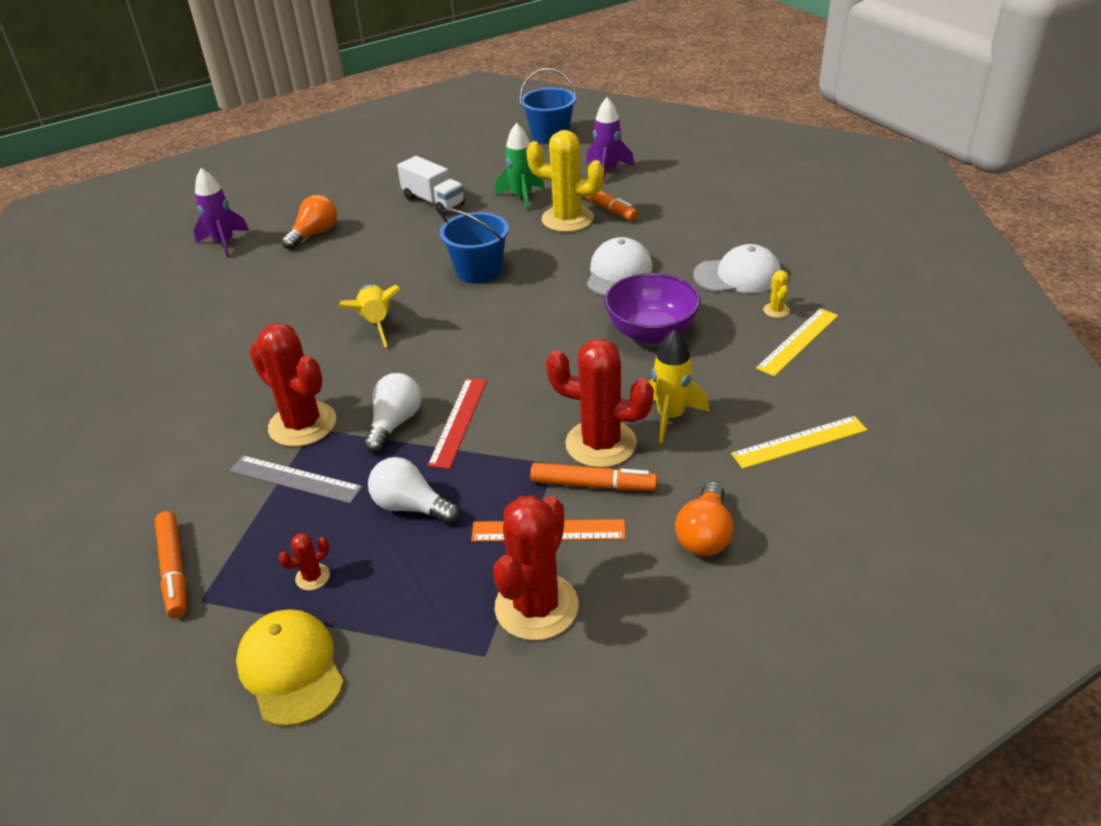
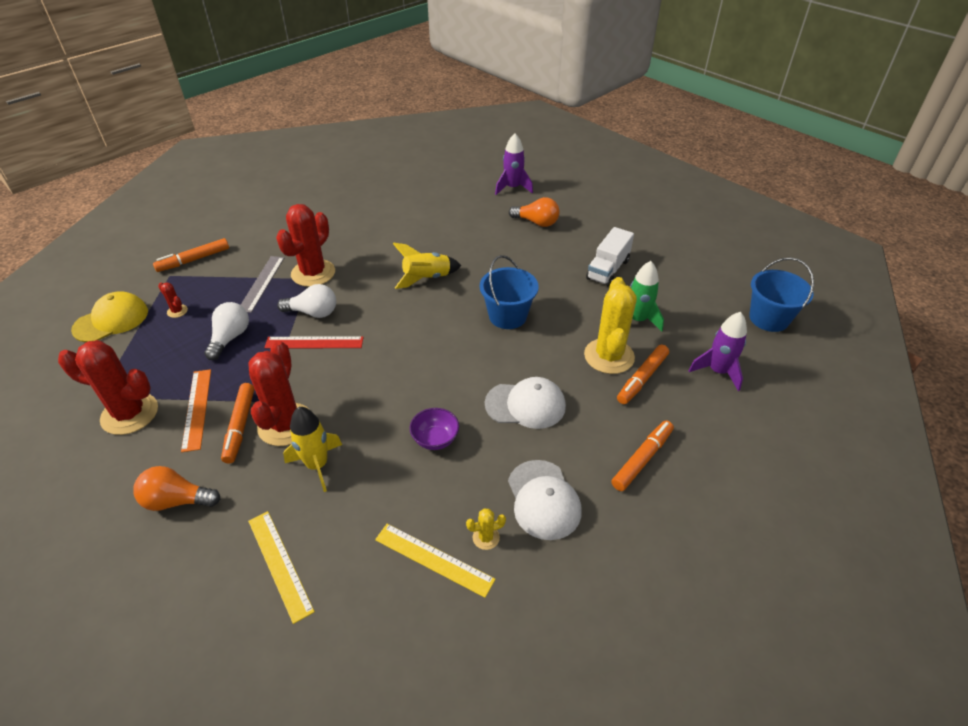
camera: 75 degrees right, 5 degrees up
purple bowl [604,273,701,344] -> purple bowl [410,408,459,450], size x0.57
none -> orange marker [611,420,674,491]

